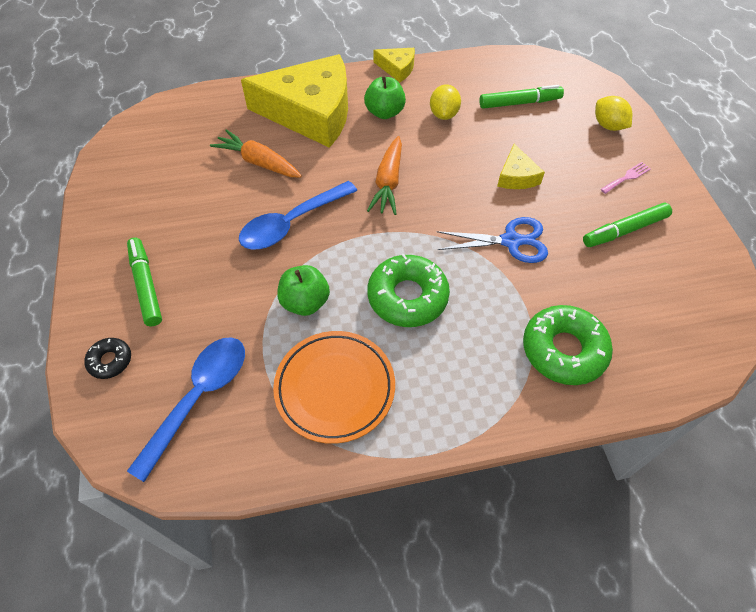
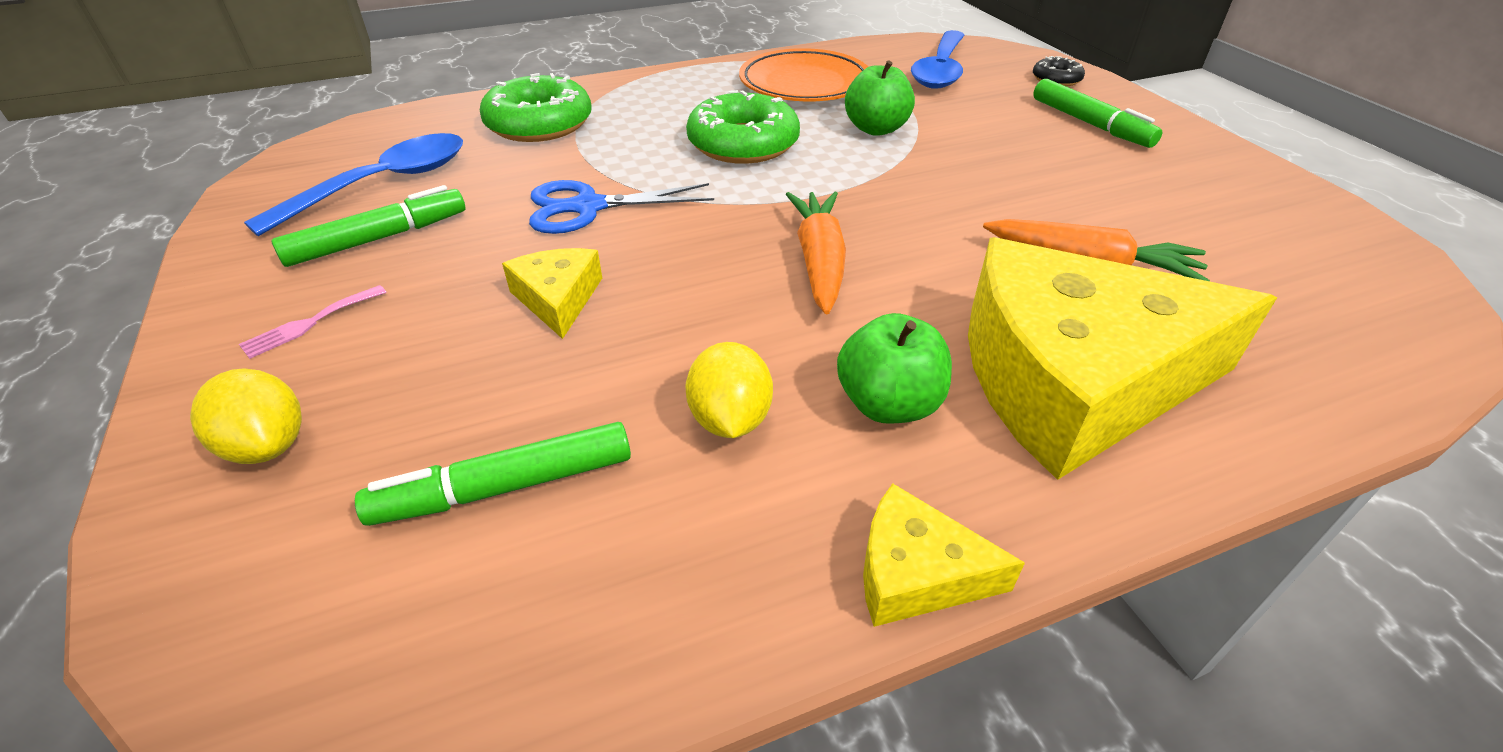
camera: 170 degrees right, 15 degrees down
blue spoon [239,181,357,249] -> blue spoon moved to [244,133,463,236]

